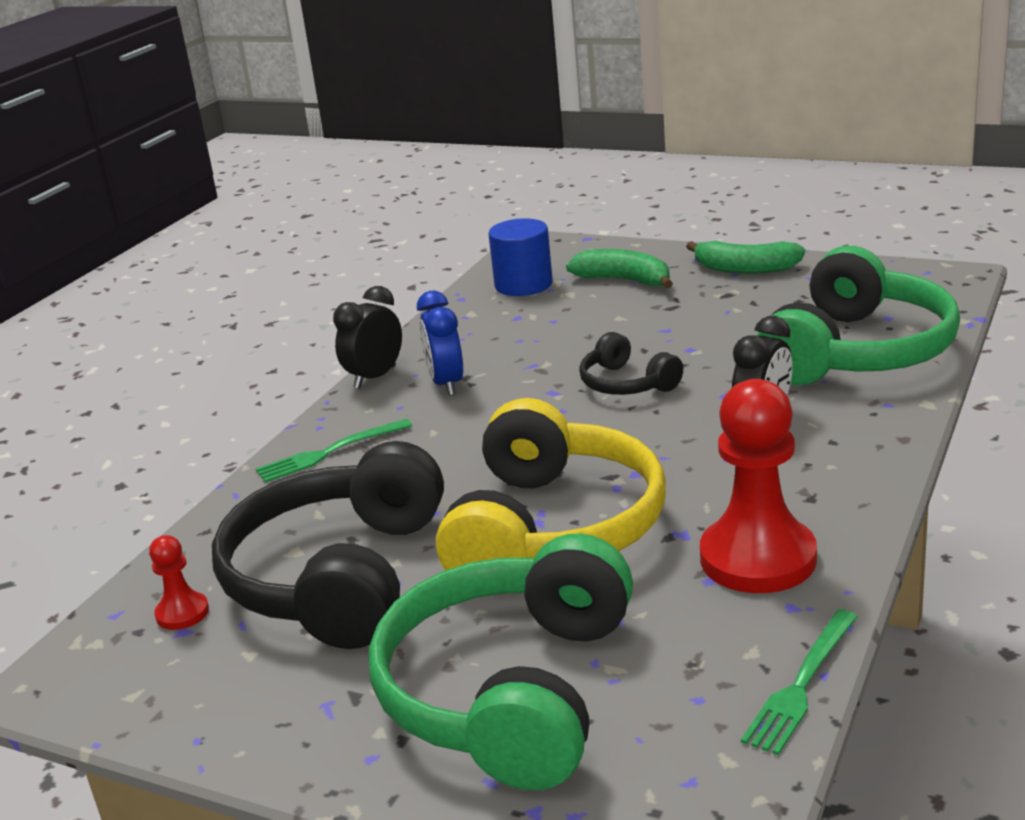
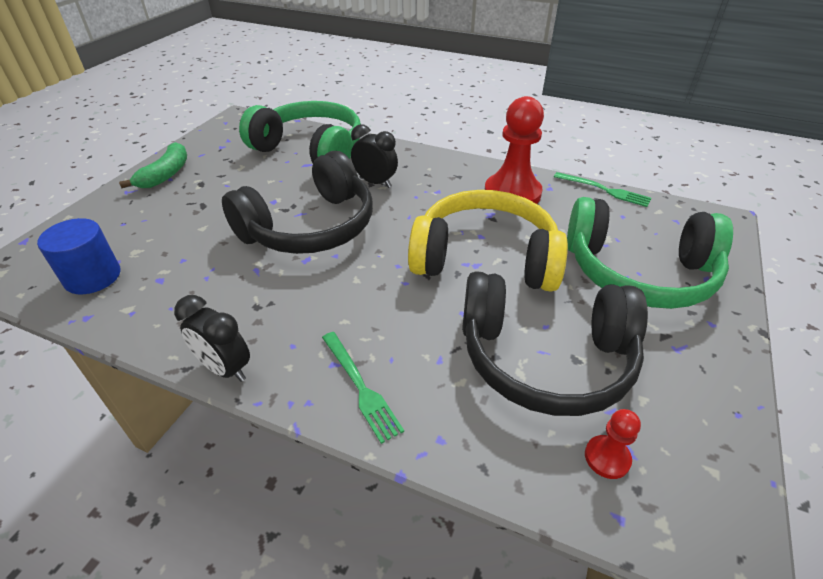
camera: 95 degrees left, 15 degrees up
blue clock [417,290,463,396] -> none
green banana [566,249,673,289] -> none
black headphones [579,332,683,395] -> black headphones [222,151,373,254], size x2.05

